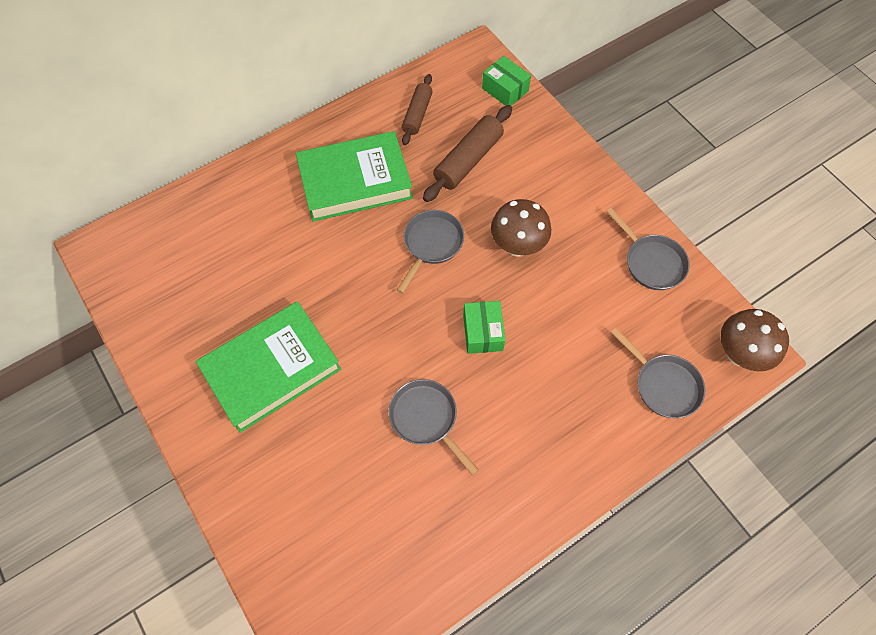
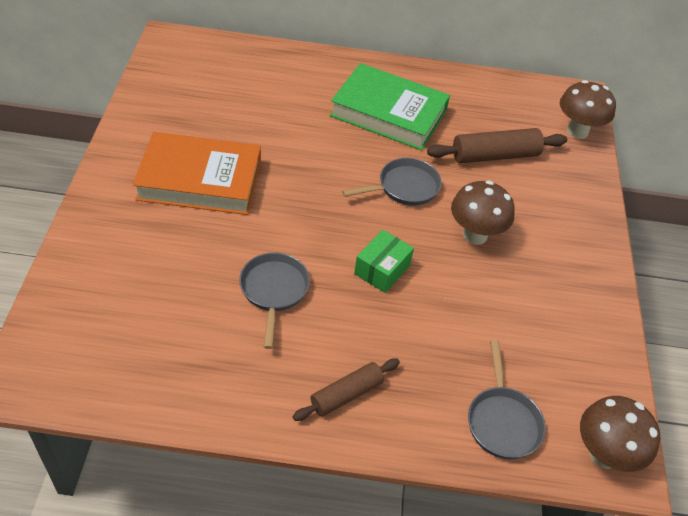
camera: 35 degrees right, 15 degrees down
green book [196,301,341,433] -> orange book [133,132,261,215]
brown rolling pin [402,74,433,145] -> brown rolling pin moved to [293,359,400,421]
green box [482,56,531,106] -> brown mushroom [560,80,616,139]
grey pan [606,208,690,290] -> none

